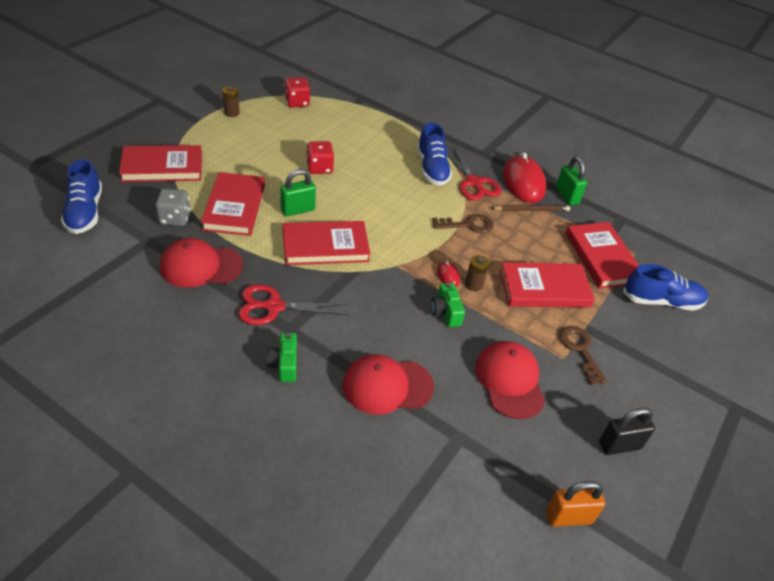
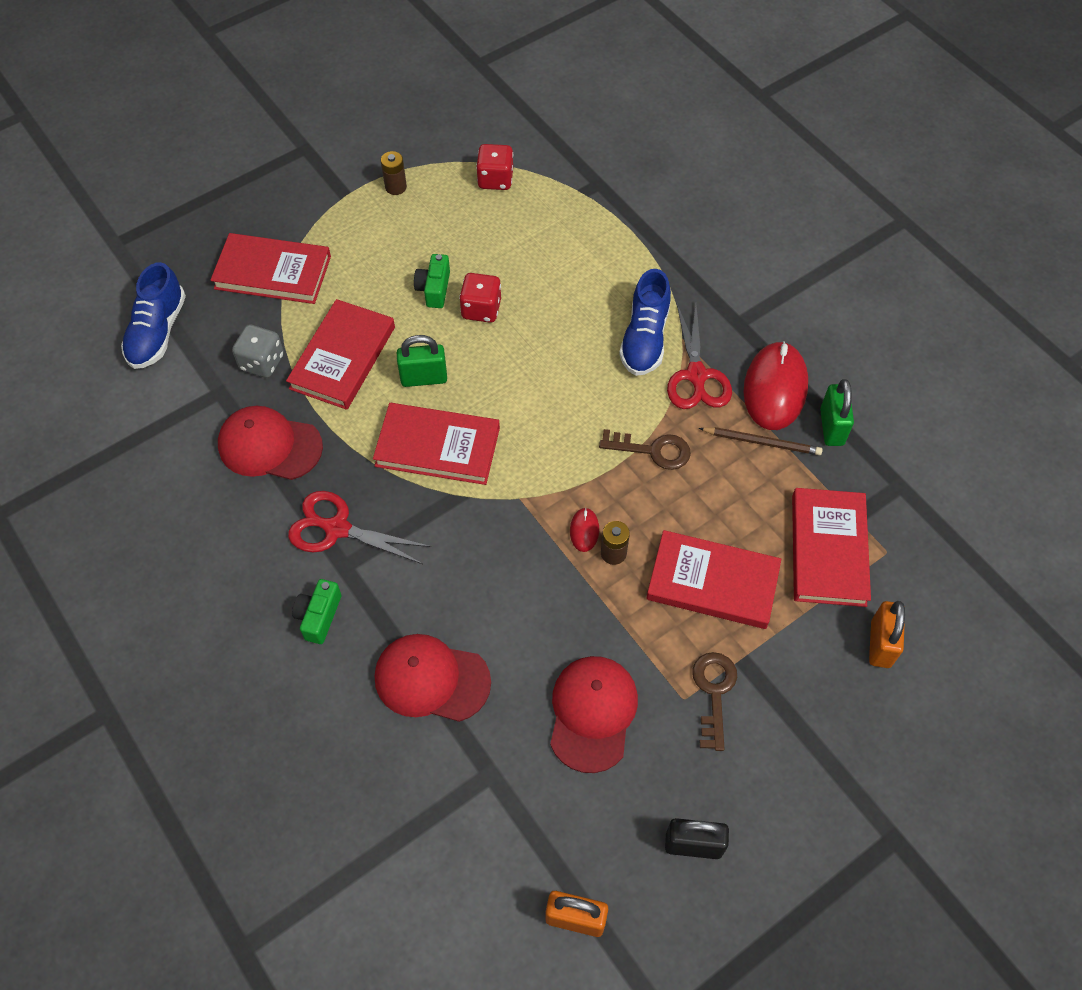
camera: 25 degrees right, 15 degrees up
green camera [431,282,465,327] -> green camera moved to [414,254,450,308]
blue shoe [623,264,708,311] -> orange padlock [869,601,905,668]

